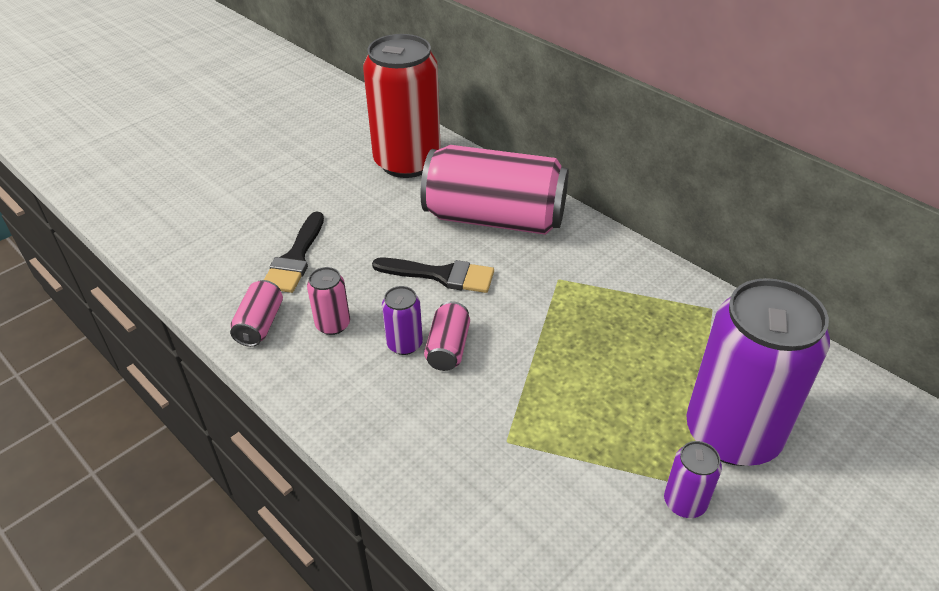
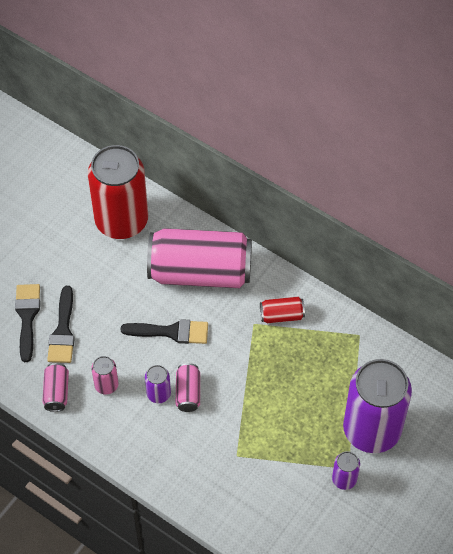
camera: 10 degrees left, 15 degrees up
none -> black brush [15,284,40,362]
none -> red can [260,297,305,323]

